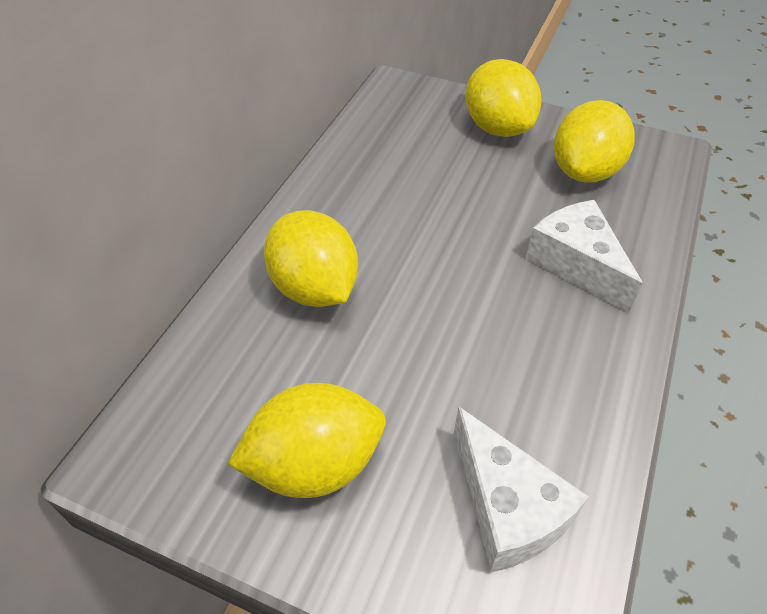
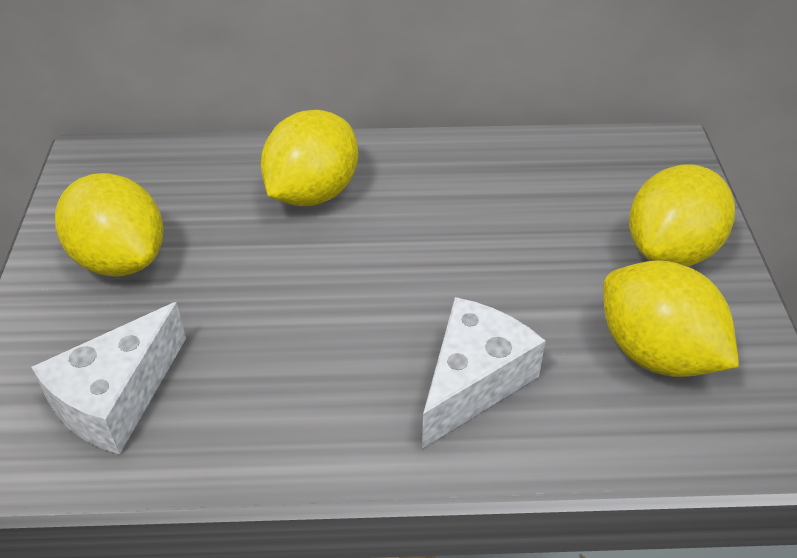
camera: 65 degrees right, 5 degrees down
yellow lemon [554,100,635,183] -> yellow lemon turned 45 degrees clockwise [603,260,739,377]

